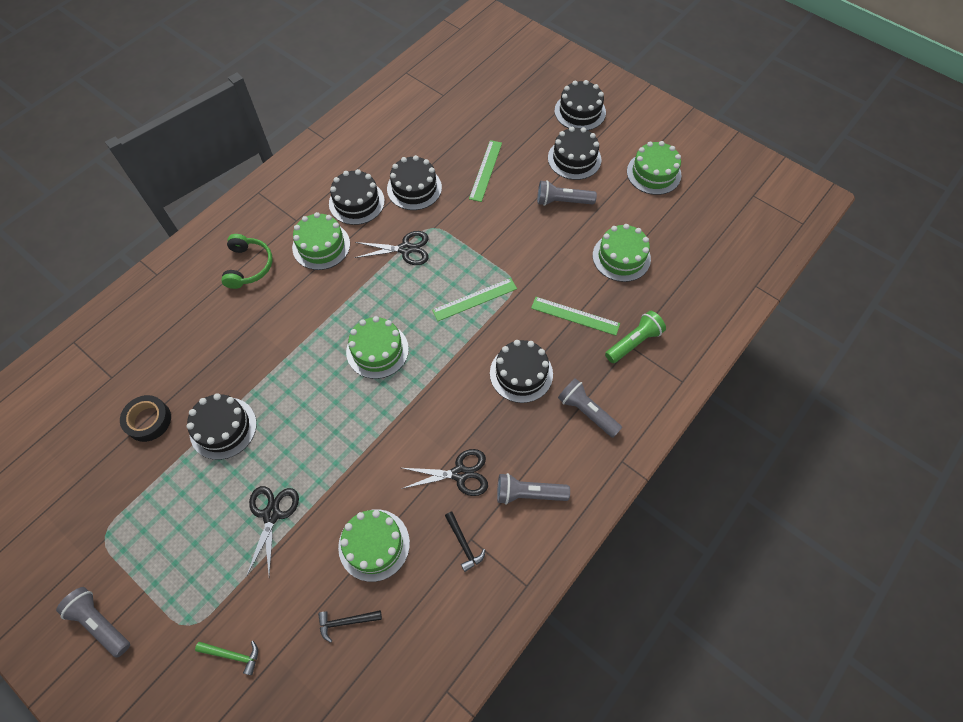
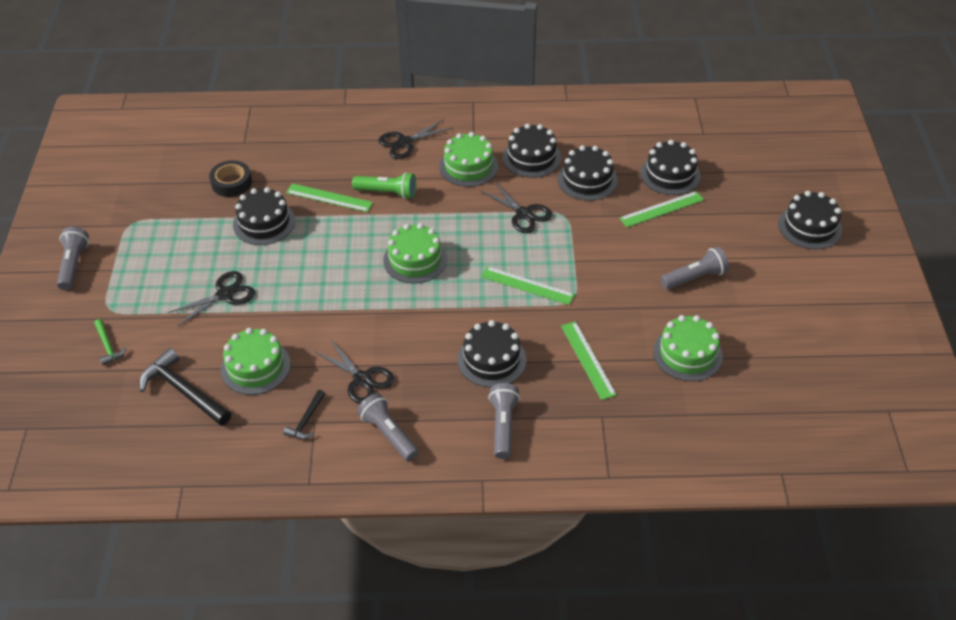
camera: 50 degrees right, 15 degrees down
green headphones [221,234,273,289] -> black scissors [379,119,453,159]
black hammer [318,610,382,643] -> black hammer [139,348,231,426], size x1.88
grey flashlight [537,180,597,206] -> grey flashlight turned 105 degrees clockwise [661,247,729,289]
black cake [548,127,601,180] -> black cake moved to [641,140,701,195]
green flashlight [605,311,666,363] -> green flashlight moved to [352,172,416,199]
green cake [627,141,681,195] -> none
none -> green ruler [286,183,373,212]

